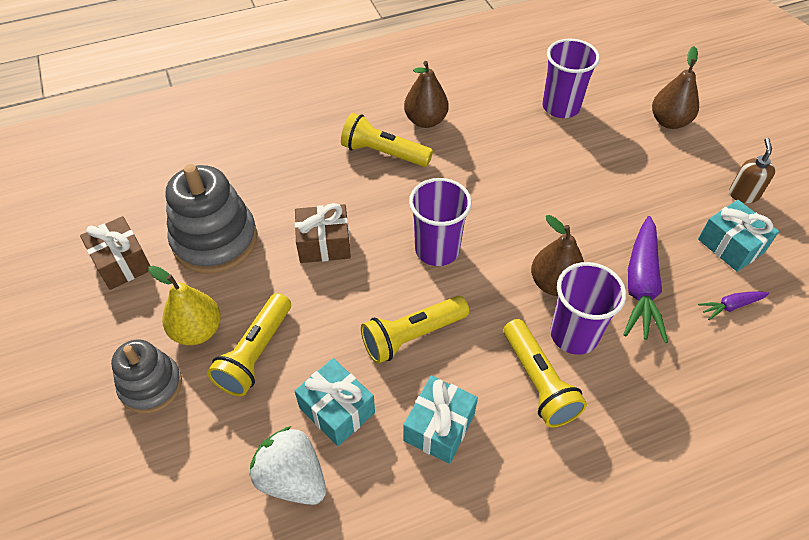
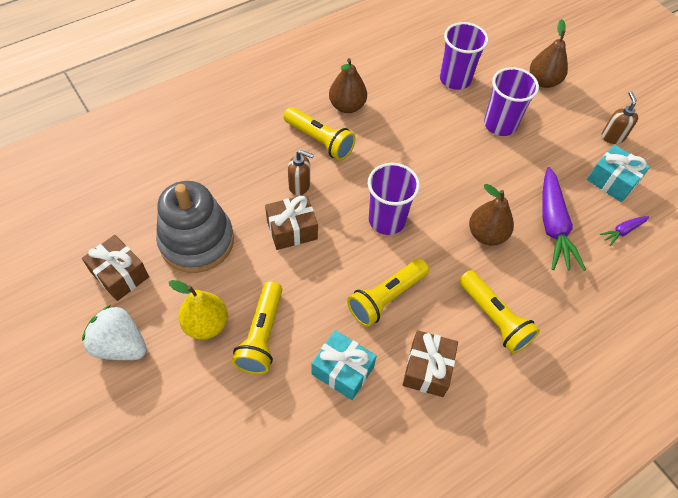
camera: 15 degrees left, 5 degrees up
grey stacking toy [111,339,182,414] -> none
white strawberry [250,426,326,505] -> white strawberry moved to [82,305,147,360]
yellow flashlight [341,113,433,167] -> yellow flashlight turned 150 degrees counterclockwise [284,107,356,161]
turquoise gift [403,375,478,464] -> brown gift [403,330,458,397]
purple cup [550,262,626,355] -> purple cup moved to [484,67,539,136]
none -> brown soap dispenser [288,150,314,196]

